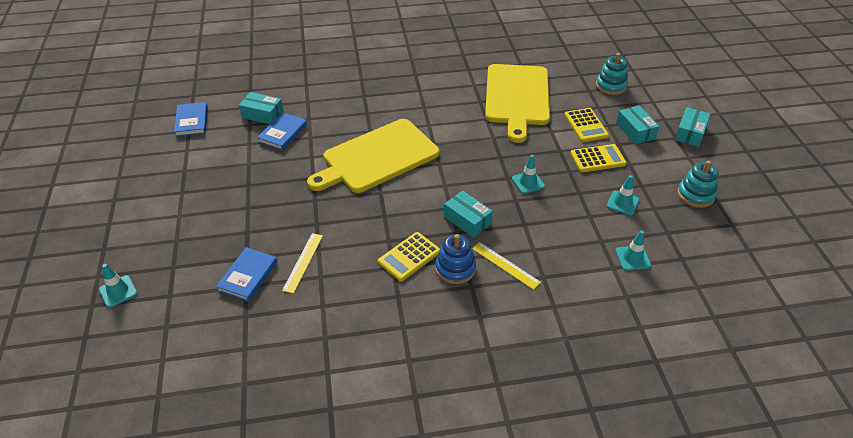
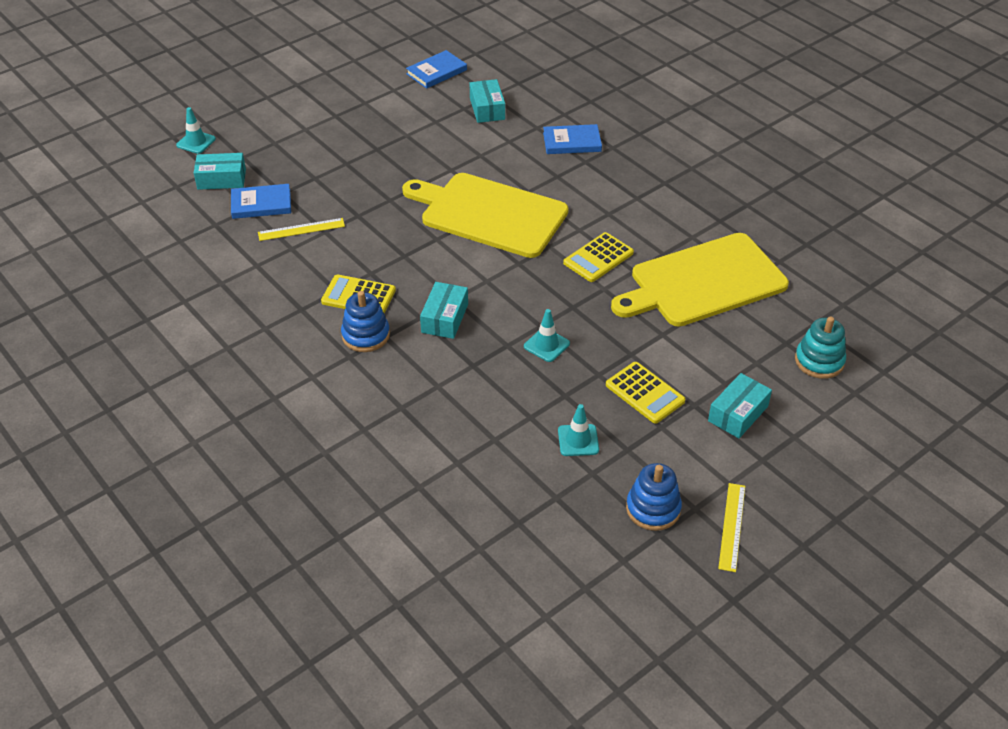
camera: 60 degrees right, 0 degrees up
blue book [257,112,307,151] -> blue book moved to [543,124,602,154]
yellow ruler [472,242,541,290] -> yellow ruler moved to [718,483,745,572]
yellow calculator [564,108,609,142] -> yellow calculator moved to [563,232,634,282]
turquoise traffic cone [615,230,651,271] -> none
turquoise box [675,107,710,147] -> turquoise box moved to [194,153,246,190]
turquoise stacking toy [677,161,719,208] -> blue stacking toy [626,463,682,531]

